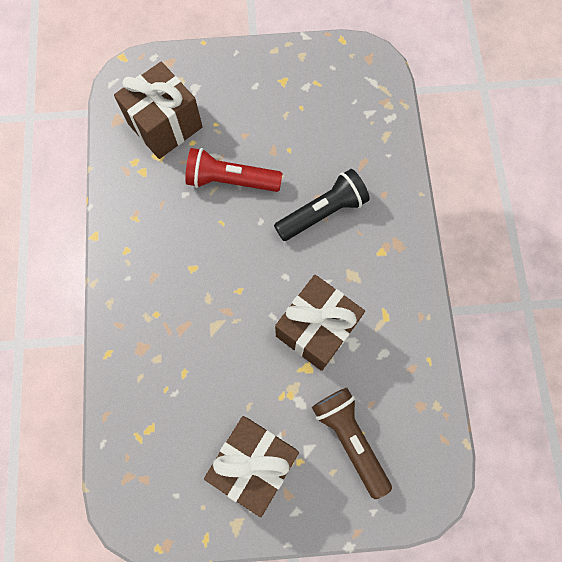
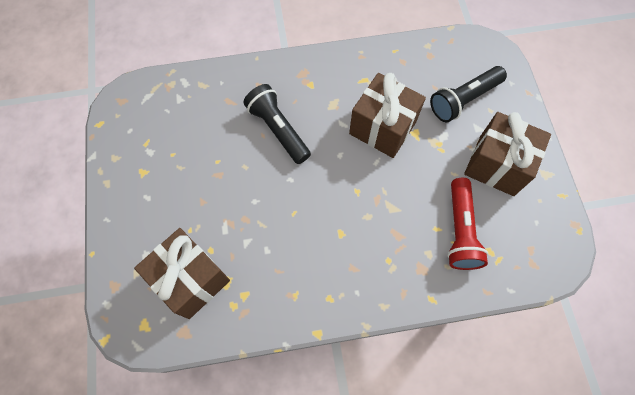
camera: 95 degrees left, 5 degrees down
red flashlight [185,148,282,192] -> red flashlight moved to [447,178,488,270]
brown flashlight [312,388,392,499] -> black flashlight [430,66,507,122]

